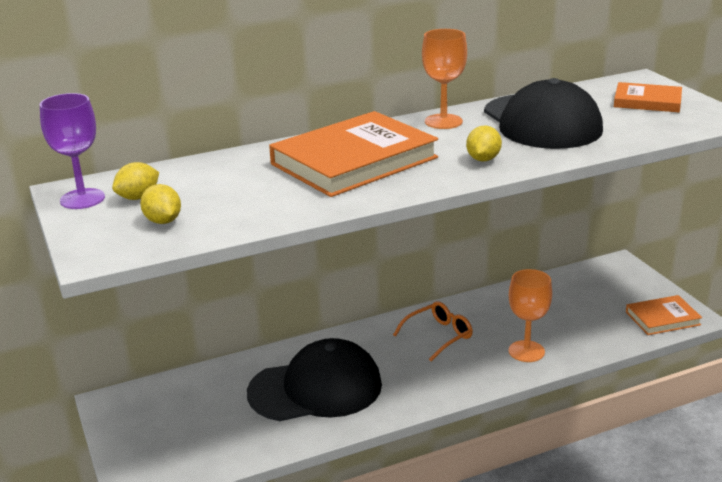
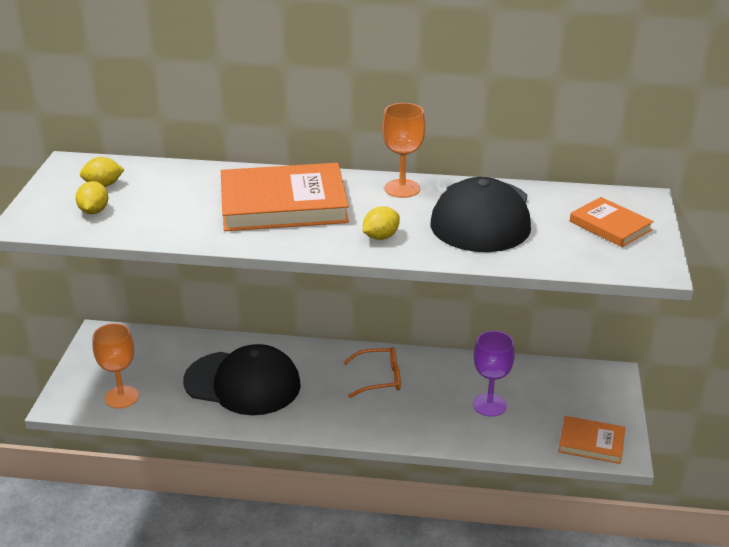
camera: 30 degrees right, 5 degrees up
purple goblet [40,93,105,209] -> purple goblet moved to [473,331,515,417]
orange goblet [509,269,552,362] -> orange goblet moved to [93,323,139,409]

